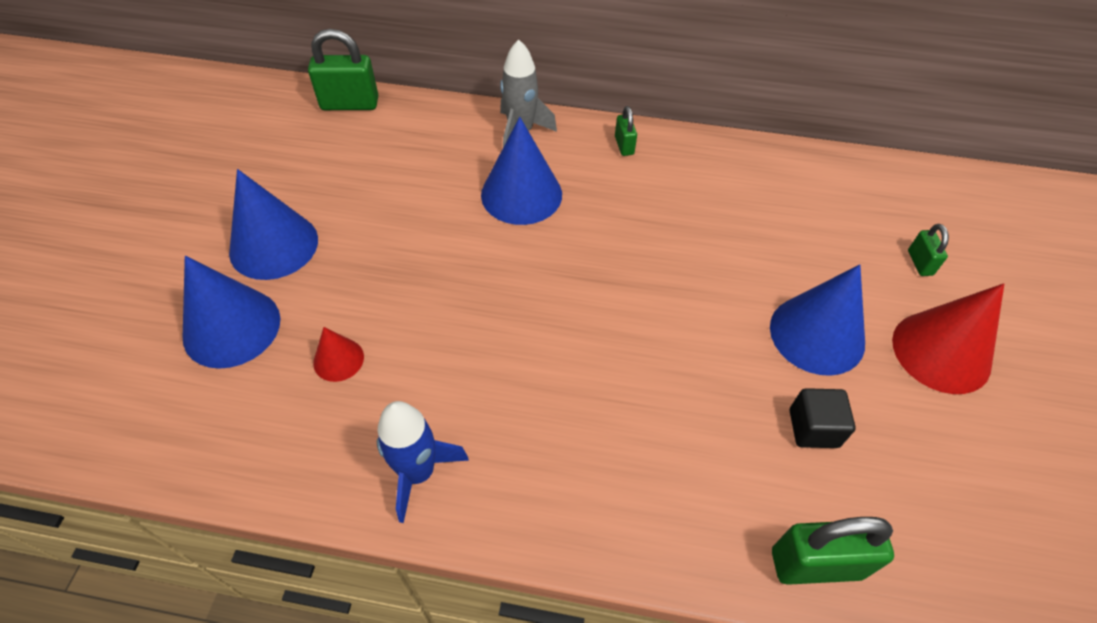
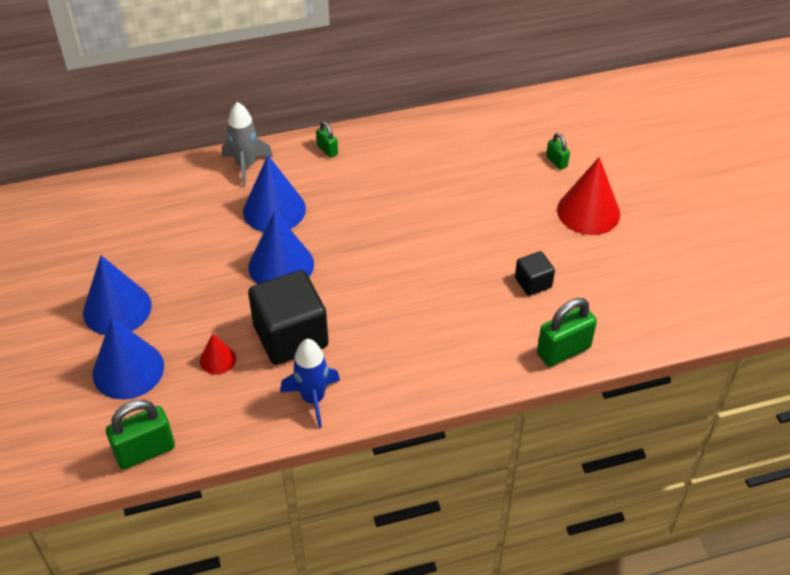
camera: 25 degrees left, 5 degrees down
green padlock [308,29,378,110] -> green padlock moved to [106,400,175,470]
blue cone [770,264,865,376] -> blue cone moved to [248,211,314,284]
none -> black cube [248,270,329,365]

